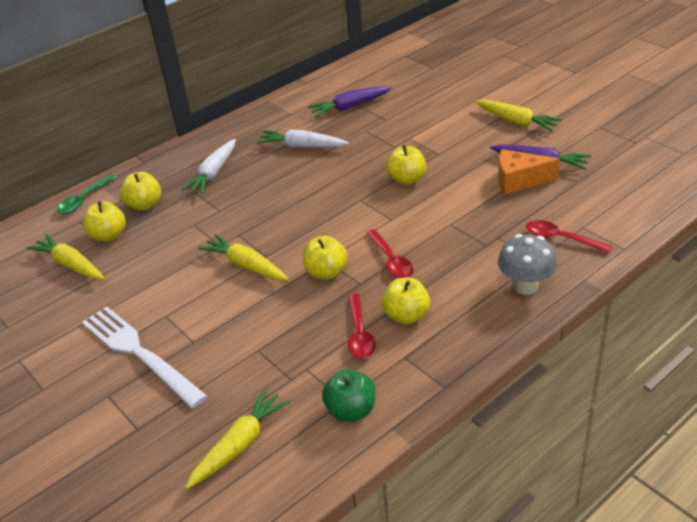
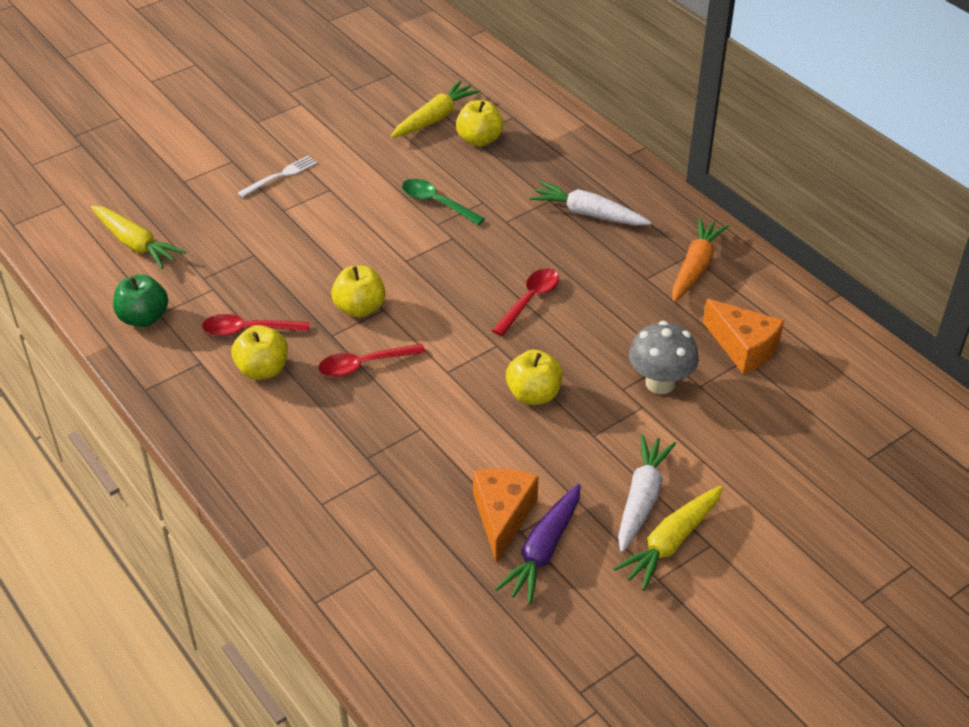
camera: 90 degrees right, 5 degrees up
green spoon [56,174,117,214] -> green spoon moved to [402,179,485,225]
white fork [82,307,207,408] -> white fork [238,155,317,197], size x0.48
yellow apple [120,172,161,211] -> none
yellow carrot [198,234,289,280] -> none
white carrot [257,130,349,148] -> white carrot moved to [618,434,676,553]
purple carrot [308,86,391,117] -> orange cheese [703,299,784,374]
grey mushroom [498,234,557,295] -> grey mushroom moved to [629,321,699,394]
red spoon [526,220,612,253] -> red spoon moved to [492,268,559,336]
none -> orange carrot [672,218,729,302]

